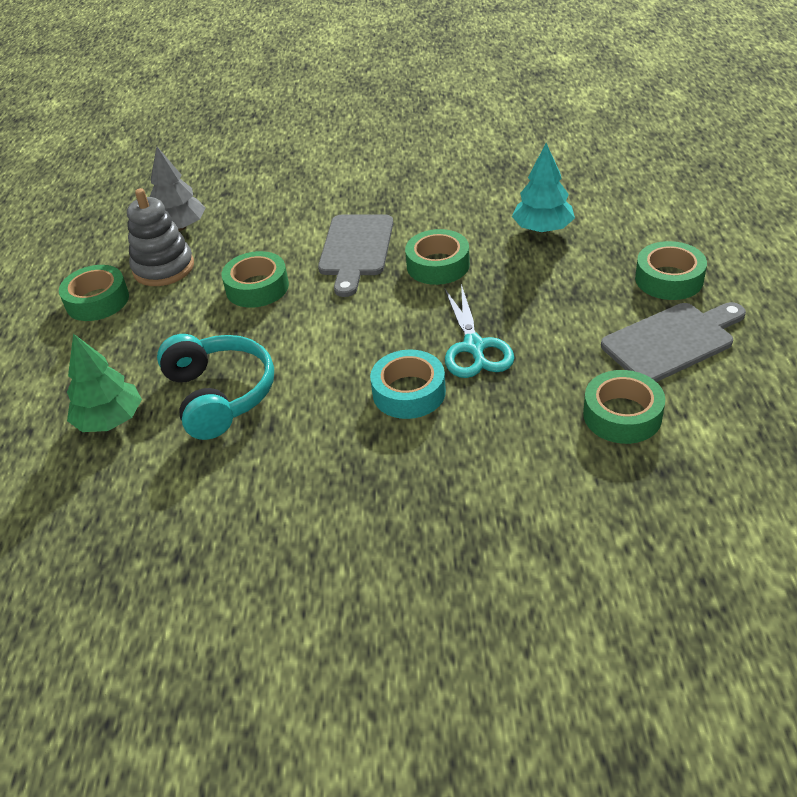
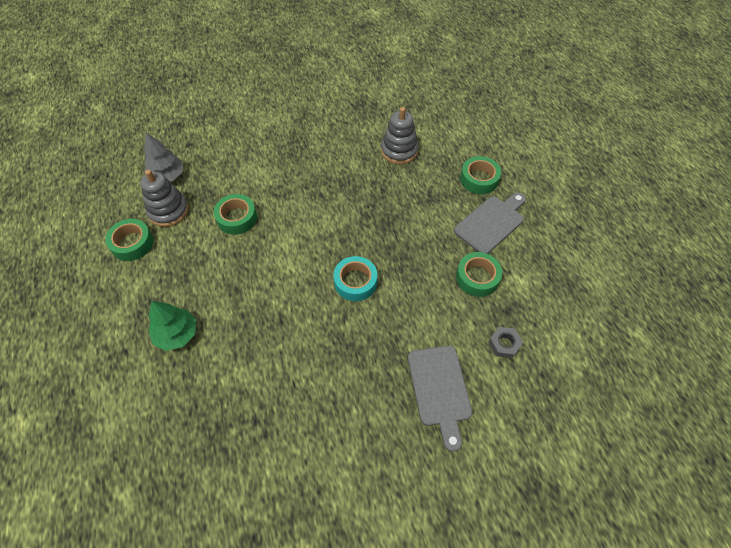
camera: 20 degrees left, 15 degrees up
turquoise headphones [157,334,274,440] -> none
grey cutting board [318,214,393,297] -> grey cutting board moved to [408,346,472,452]
green tape [405,229,470,285] -> none
turquoise scissors [445,284,514,378] -> none
turquoise tree [512,143,575,233] -> grey stacking toy [381,107,419,164]
none -> grey nut [488,327,523,358]

